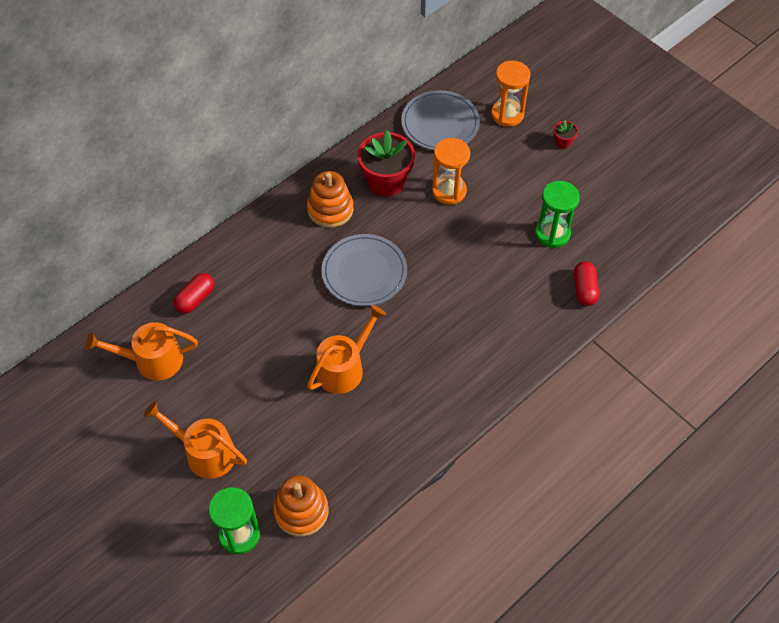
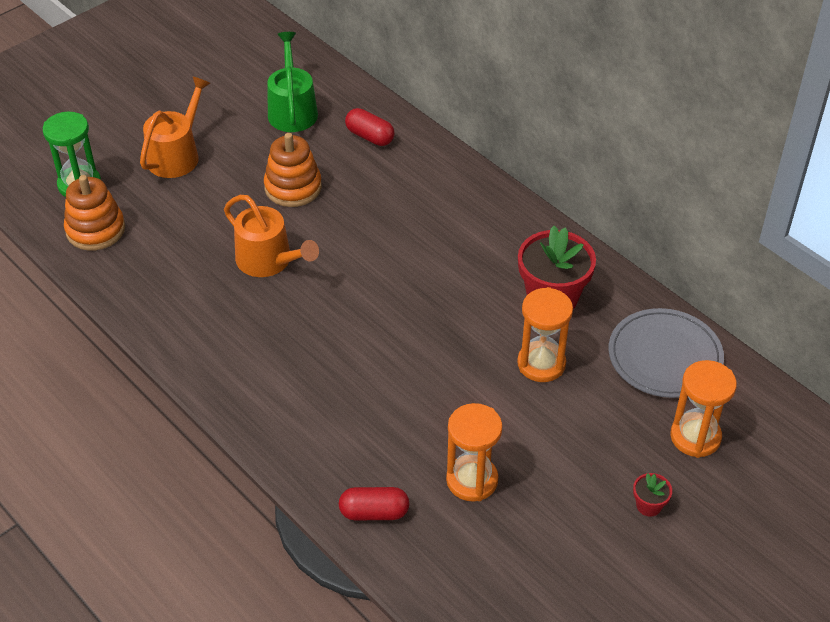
camera: 90 degrees right, 10 degrees down
orange watering can [85,322,198,381] -> green watering can [267,32,318,132]
orange stacking toy [307,171,353,228] -> orange stacking toy moved to [264,133,322,207]
grey plate [322,234,407,306] -> none
green hourglass [535,181,580,248] -> orange hourglass [446,403,502,502]

